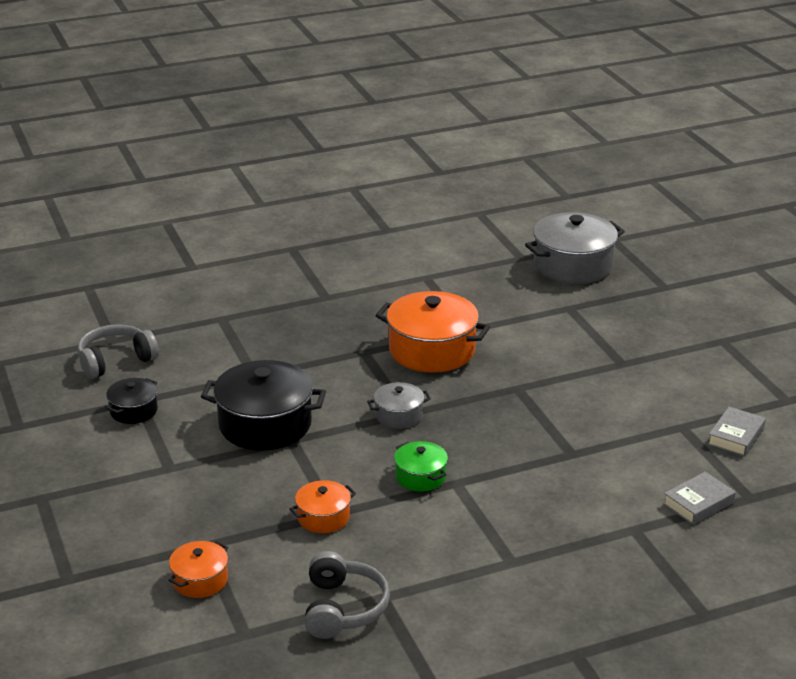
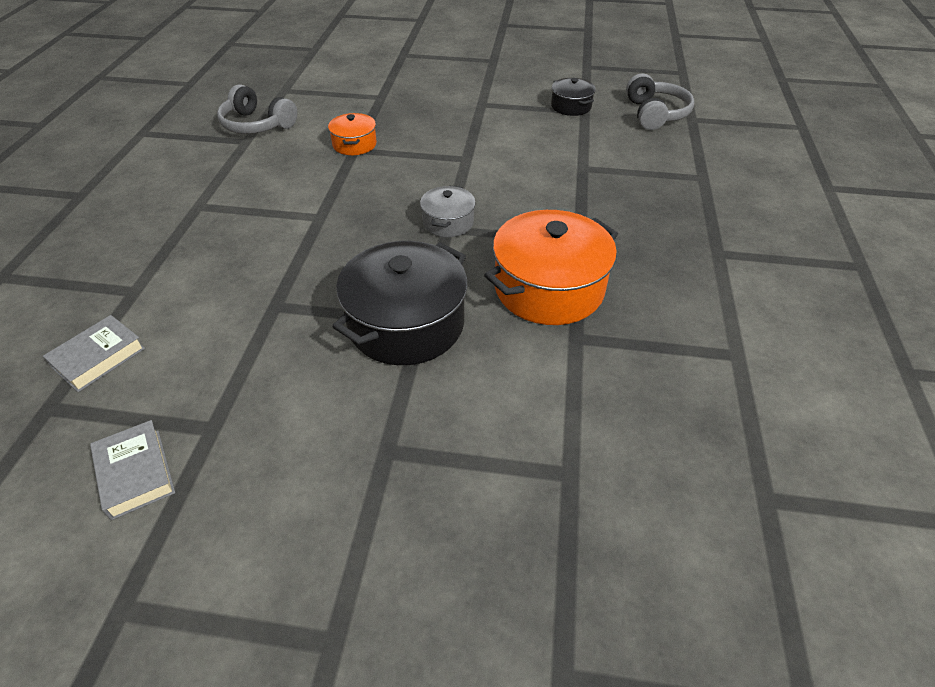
camera: 120 degrees right, 15 degrees up
orange pot [168,541,229,598] -> none
black pot [201,360,326,450] -> black pot moved to [332,241,468,365]
green pot [394,441,448,492] -> none
grey pot [525,212,625,284] -> none
grey book [663,472,736,525] -> grey book turned 45 degrees clockwise [43,315,145,392]

